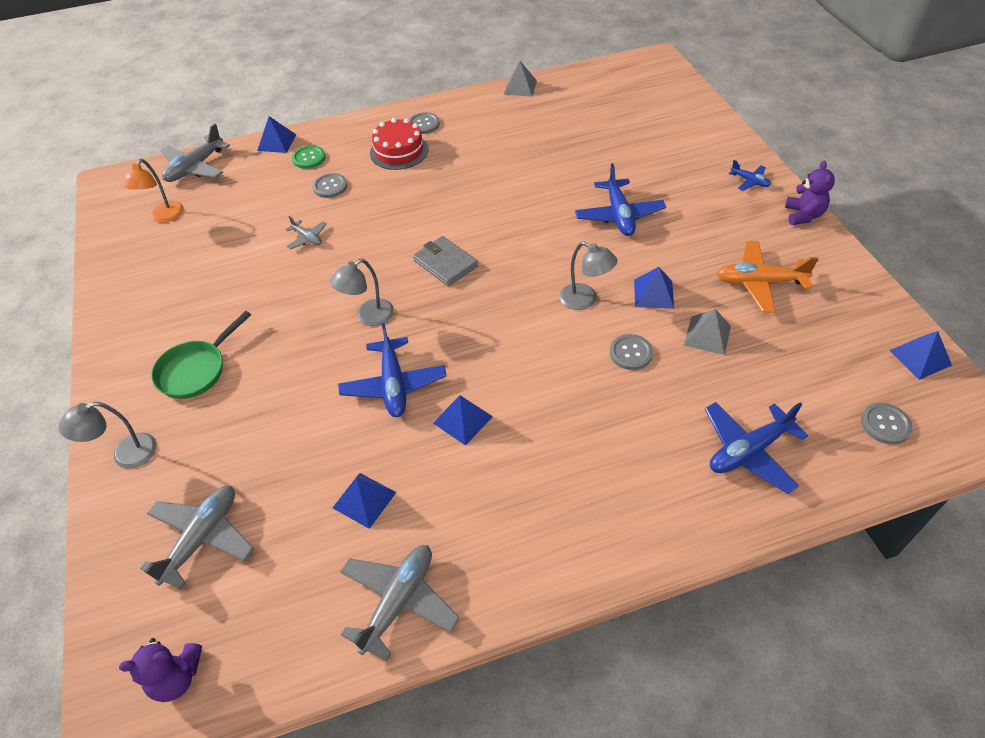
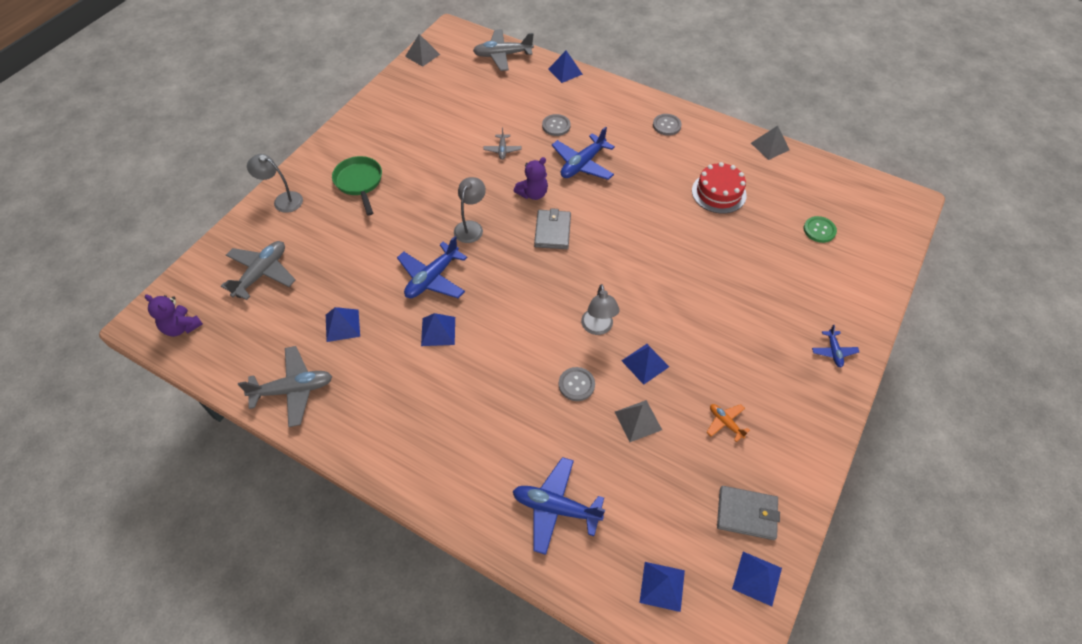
camera: 45 degrees right, 5 degrees up
orange lamp [122,159,184,223] -> none
grey plane [140,486,254,590] -> grey plane turned 45 degrees counterclockwise [221,241,296,300]
green pan [151,311,251,399] -> green pan turned 75 degrees clockwise [332,156,382,216]
green button [292,145,326,169] -> green button moved to [804,216,837,243]
grey lamp [330,259,394,326] -> grey lamp turned 105 degrees clockwise [454,177,486,243]
red cake [370,118,428,170] -> red cake moved to [692,162,747,214]
blue plane [575,163,666,236] -> blue plane moved to [552,126,615,180]
orange plane [717,241,818,313] -> orange plane [707,404,750,442], size x0.53
purple teddy bear [785,161,835,225] -> purple teddy bear moved to [514,157,548,200]
grey button [861,403,912,444] -> blue pyramid [639,562,685,612]
none -> grey pyramid [405,34,440,67]
none -> grey wallet [717,486,780,540]

